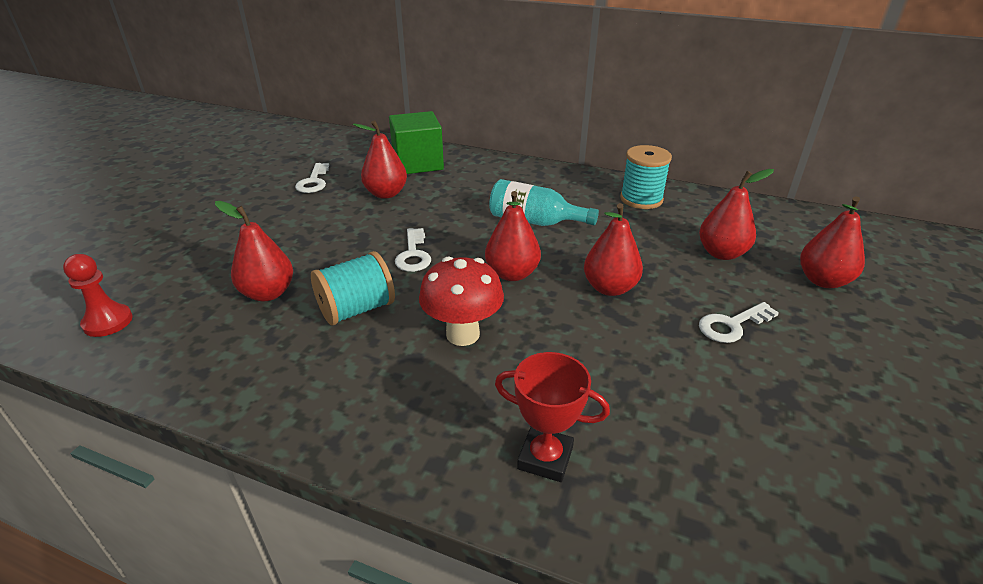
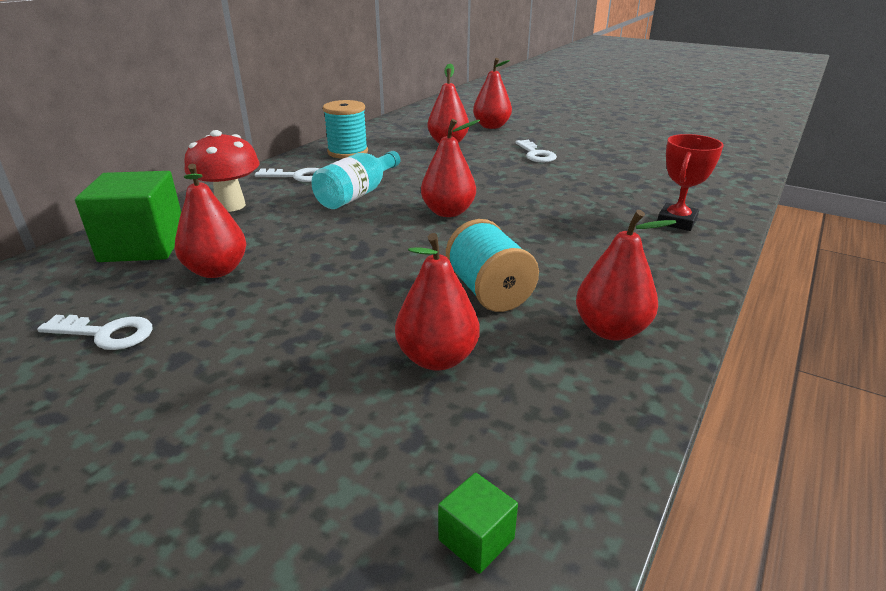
camera: 80 degrees left, 5 degrees down
red pawn [63,254,133,337] -> green cube [438,473,518,574]
white key [395,228,431,272] -> white key moved to [255,168,319,182]
red mushroom [419,256,504,346] -> red mushroom moved to [185,130,260,212]
red pear [584,203,643,296] -> red pear moved to [576,210,677,340]

